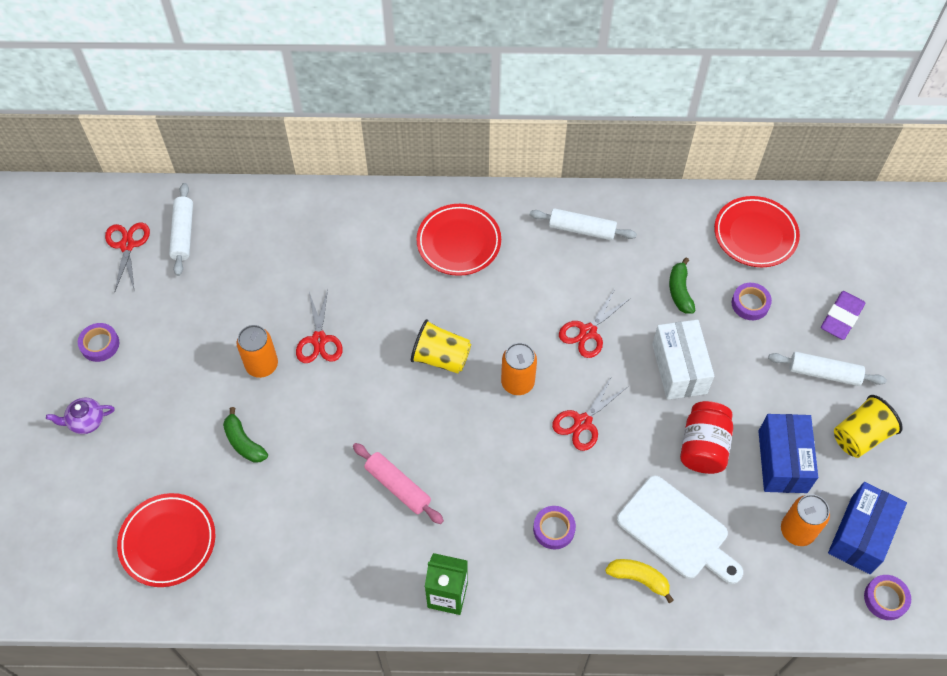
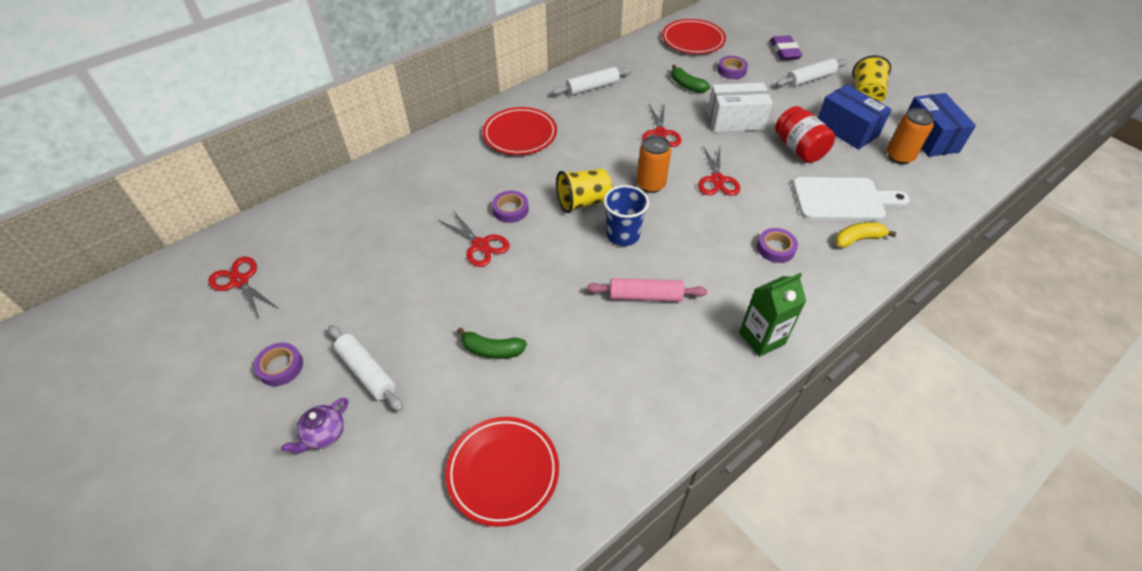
camera: 40 degrees left, 10 degrees down
white rolling pin [169,183,193,276] -> white rolling pin moved to [328,325,403,412]
orange can [237,325,278,378] -> none
white box [652,320,714,400] -> white box turned 45 degrees counterclockwise [707,83,773,132]
purple tape [864,575,911,620] -> purple tape moved to [492,191,529,223]
none -> blue cup [604,185,649,246]

